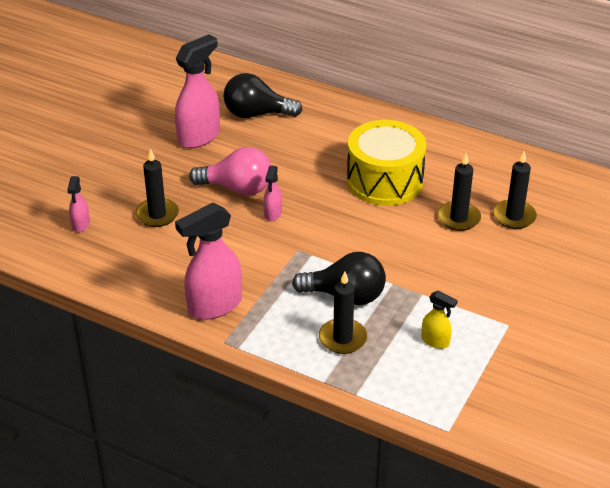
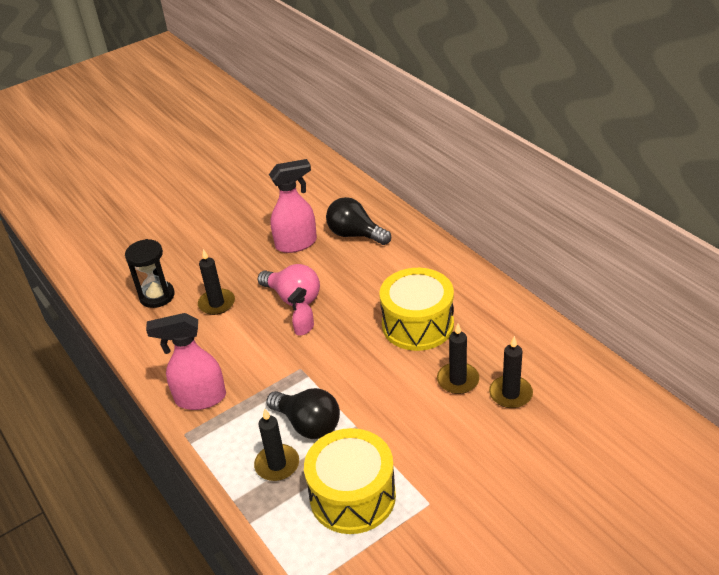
camera: 30 degrees right, 0 degrees up
pink spray bottle [67,176,90,232] -> black hourglass [125,239,175,308]
yellow spray bottle [421,290,458,349] -> yellow drum [304,428,396,534]

